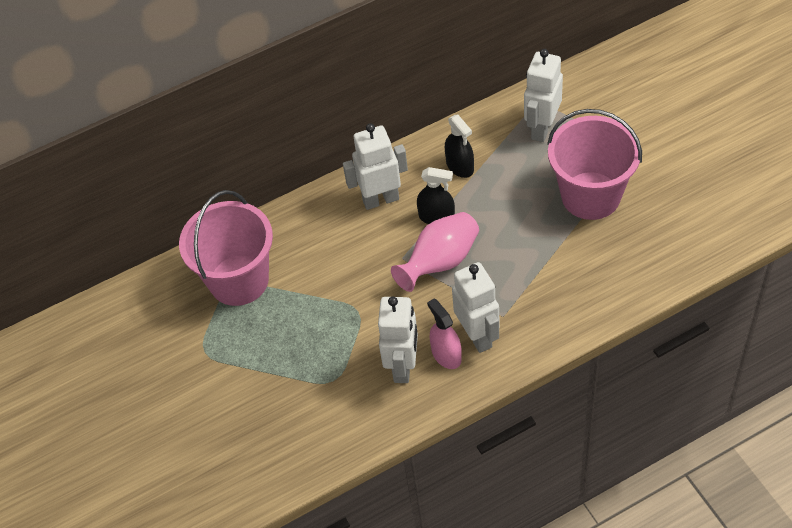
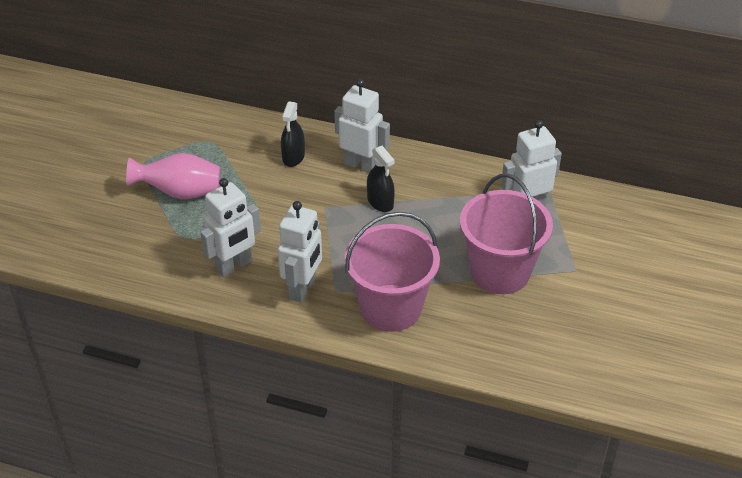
camera: 40 degrees right, 10 degrees down
pink bucket [179,190,273,306] -> pink bucket moved to [344,212,440,332]
pink vase [391,212,479,292] -> pink vase moved to [126,153,220,199]
pink spray bottle [427,298,462,369] -> none
black spray bottle [445,115,474,178] -> black spray bottle moved to [281,101,305,167]

